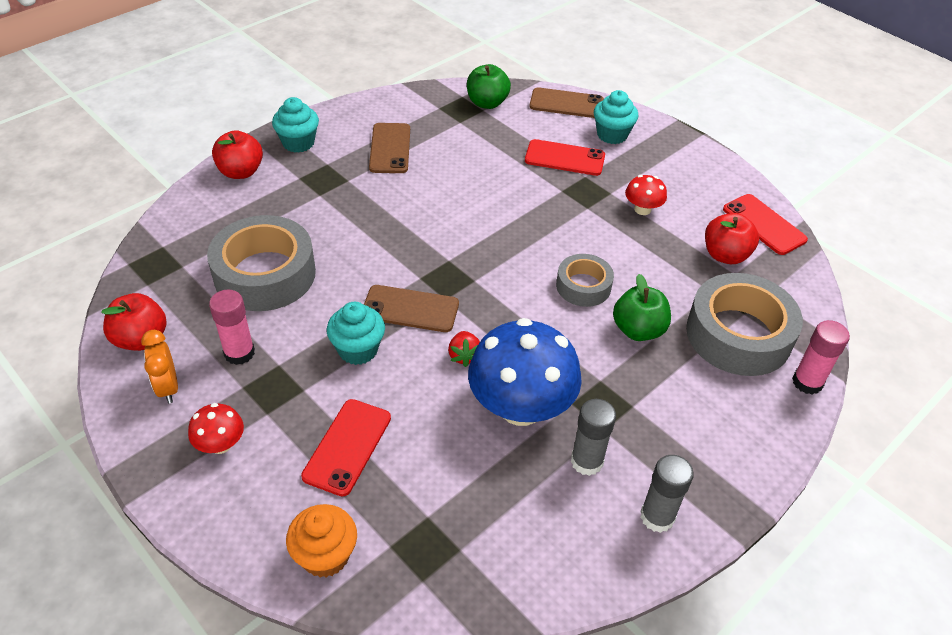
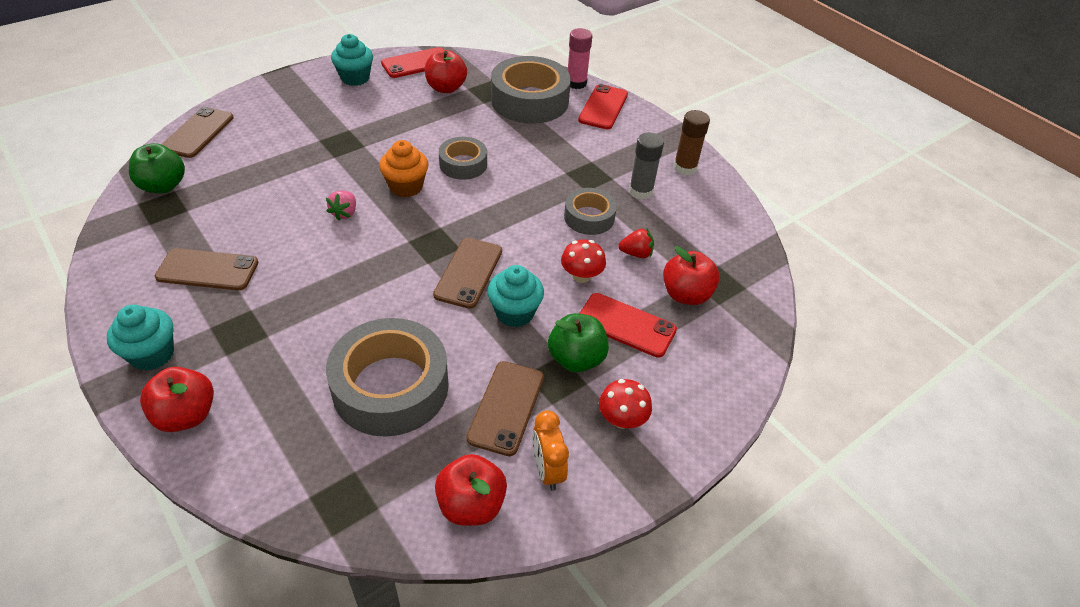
camera: 85 degrees left, 0 degrees up
orange clock [141,330,178,404] -> orange clock turned 90 degrees clockwise [532,410,569,491]
pink glue stick [209,290,255,365] -> brown phone [466,361,544,456]
orange cupcake [286,504,357,578] -> orange cupcake moved to [379,140,429,197]
red strawberry [448,331,480,367] -> red strawberry moved to [618,229,654,258]
blue mushroom [468,318,582,426] -> grey tape [564,188,617,235]
red phone [525,139,605,176] -> red phone moved to [578,84,628,130]
turquoise cupcake [594,90,638,144] -> turquoise cupcake moved to [331,34,373,86]
green apple [613,274,671,341] -> green apple moved to [548,313,609,372]
red mushroom [625,175,667,215] -> red mushroom moved to [561,240,606,283]
grey glue stick [640,455,694,533] -> brown glue stick [673,110,710,175]
none -> pink strawberry [326,191,356,221]
none -> red apple [663,246,720,305]

